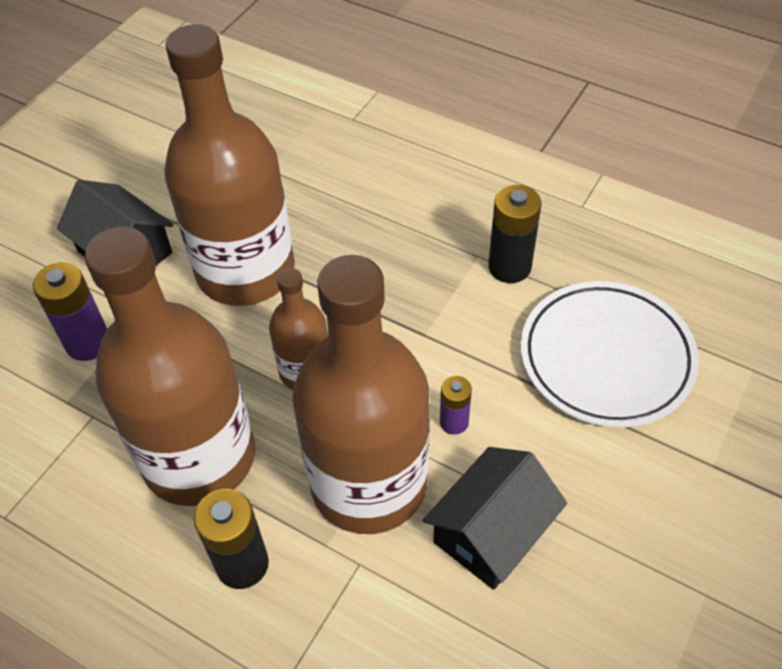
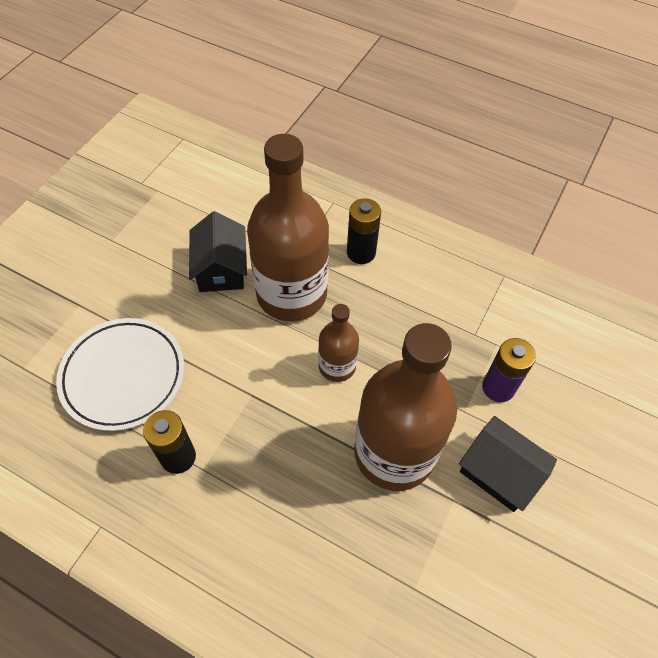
camera: 175 degrees right, 5 degrees up
brown bottle [84,226,255,506] -> none
black house [423,447,567,590] -> black house turned 45 degrees counterclockwise [189,211,247,292]
purple battery [440,376,472,435] -> none

